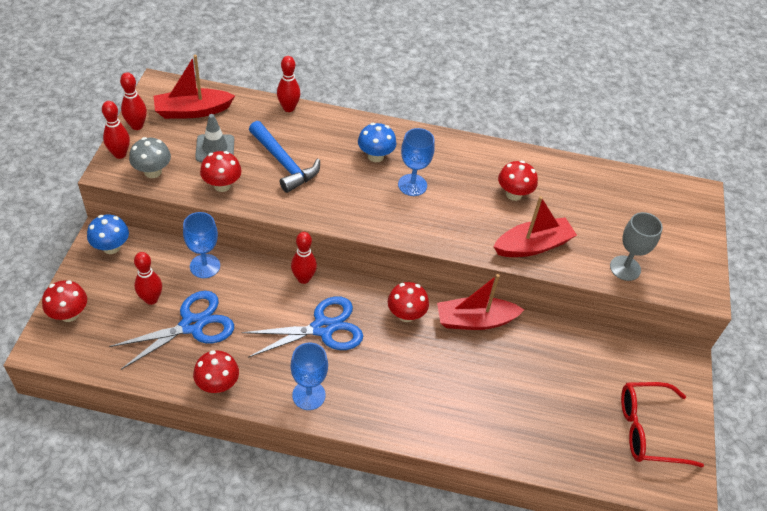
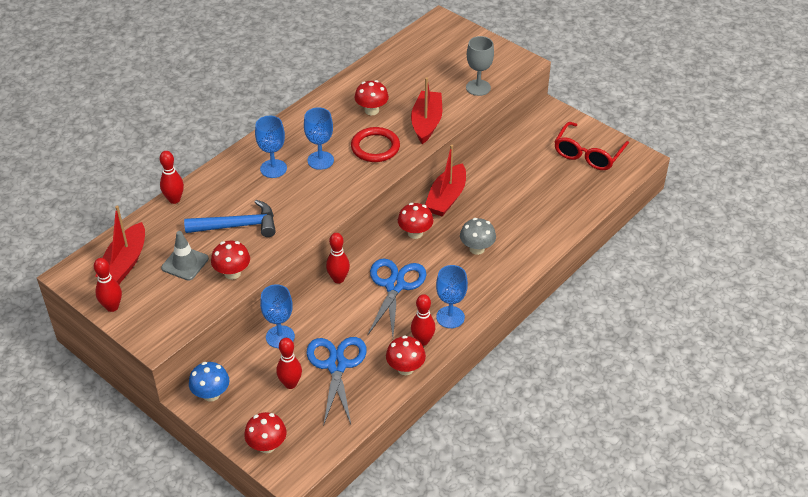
camera: 55 degrees left, 5 degrees down
red bowling pin [102,101,130,159] -> red bowling pin moved to [411,294,435,346]
grey mushroom [129,137,171,178] -> grey mushroom moved to [460,218,496,255]
blue mushroom [358,123,397,162] -> blue goblet [255,116,287,178]
none -> red ring [351,127,400,162]

